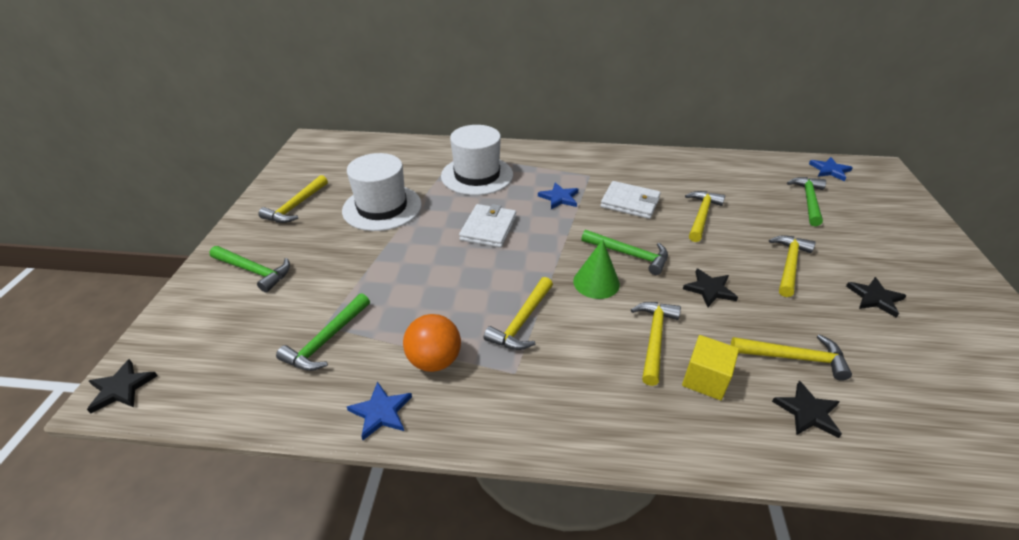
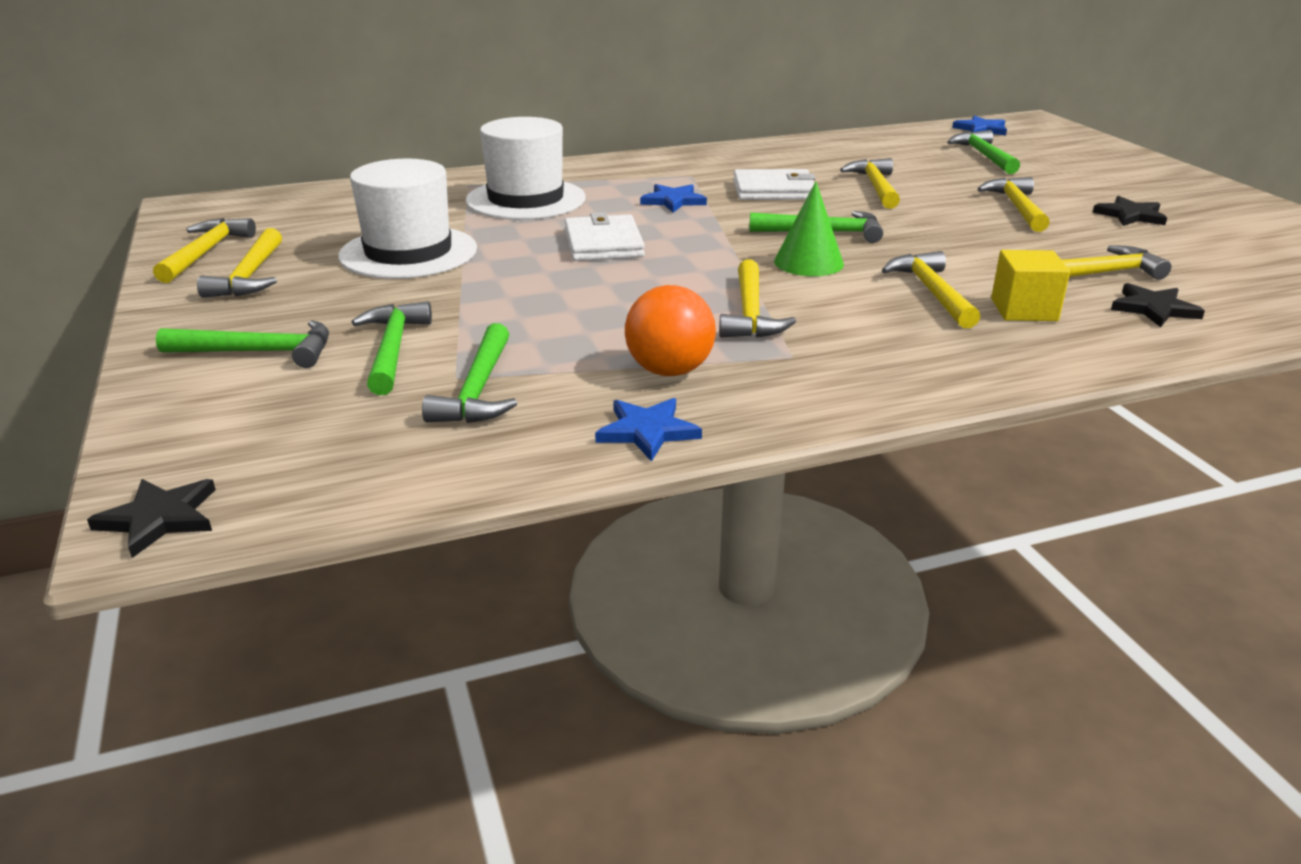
camera: 25 degrees left, 10 degrees down
black star [683,269,738,307] -> none
none -> yellow hammer [153,218,256,283]
none -> green hammer [352,301,432,395]

